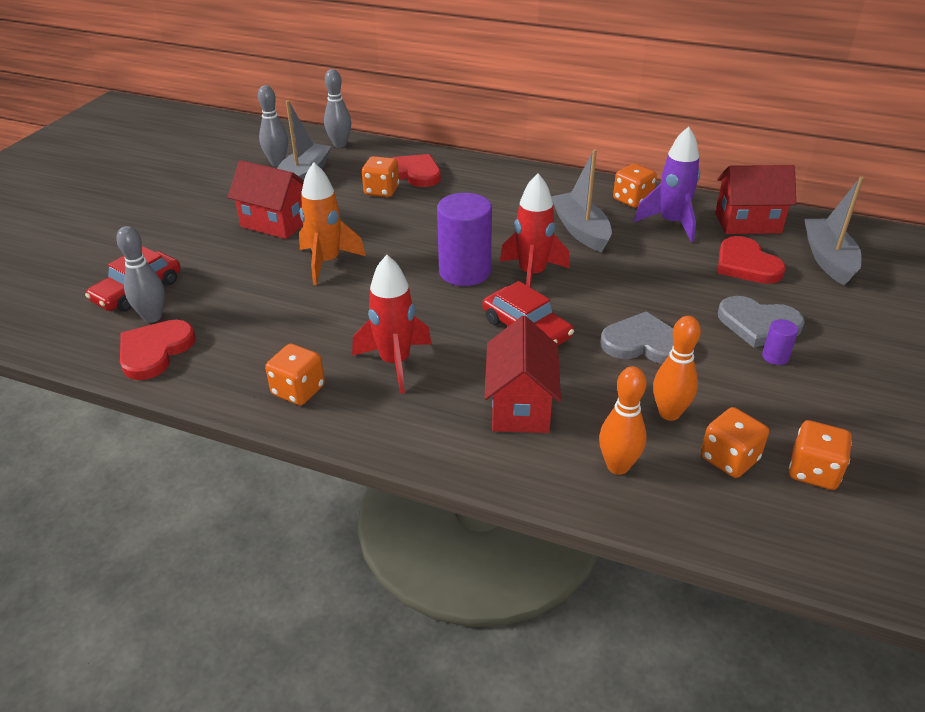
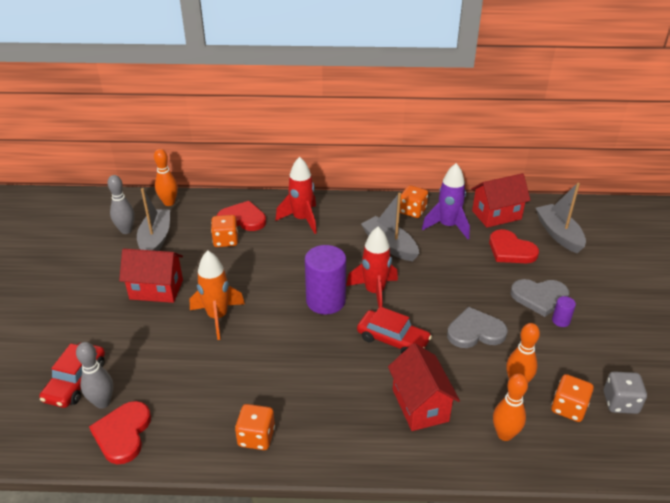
camera: 20 degrees left, 0 degrees up
grey bowling pin [324,69,351,148] -> orange bowling pin [154,149,178,206]
red rocket [352,255,432,394] -> red rocket moved to [275,157,317,234]
orange dice [789,420,852,490] -> grey dice [604,371,647,414]

